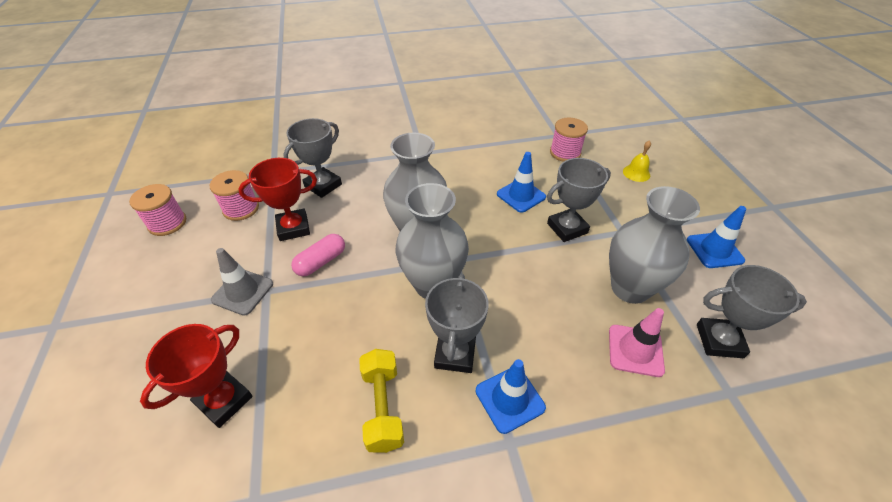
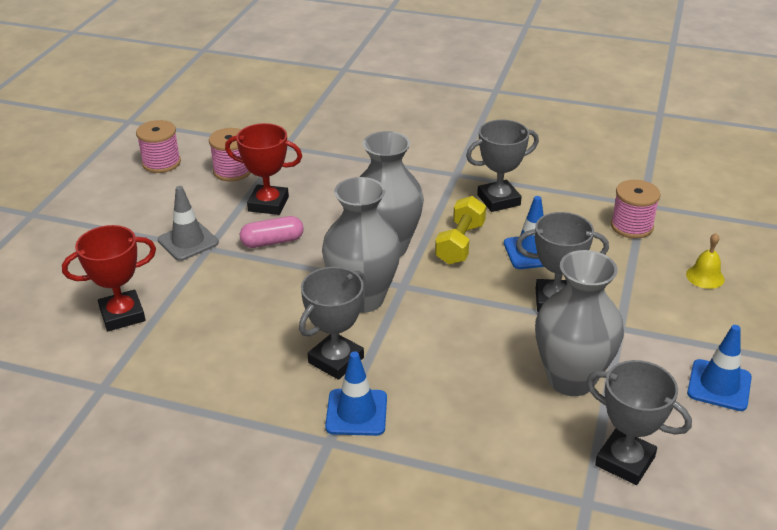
camera: 30 degrees right, 10 degrees down
grey trophy [283,118,342,198] -> grey trophy moved to [466,120,539,212]
yellow dumbbell [359,349,404,453] -> yellow dumbbell moved to [435,196,486,265]
pink traffic cone [609,308,665,377] -> none

